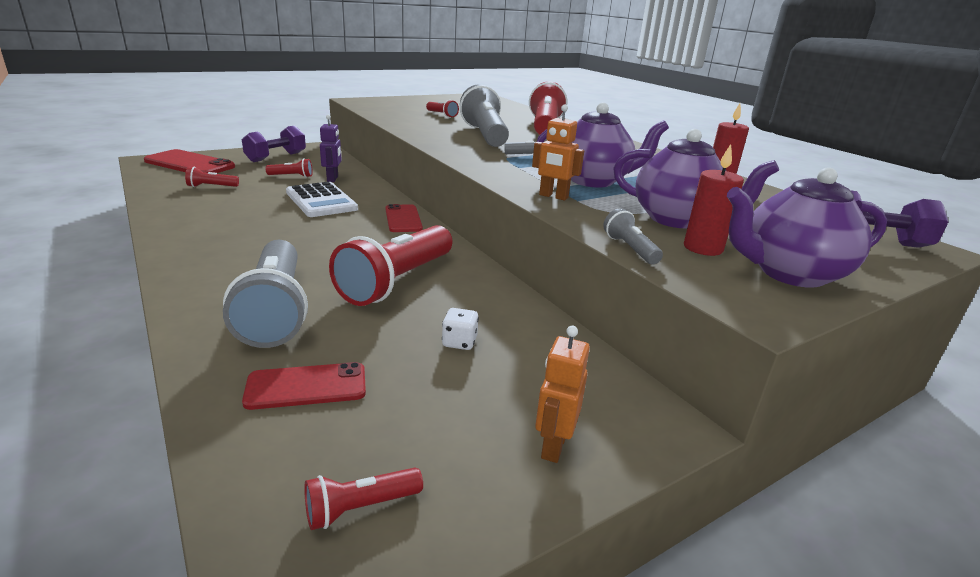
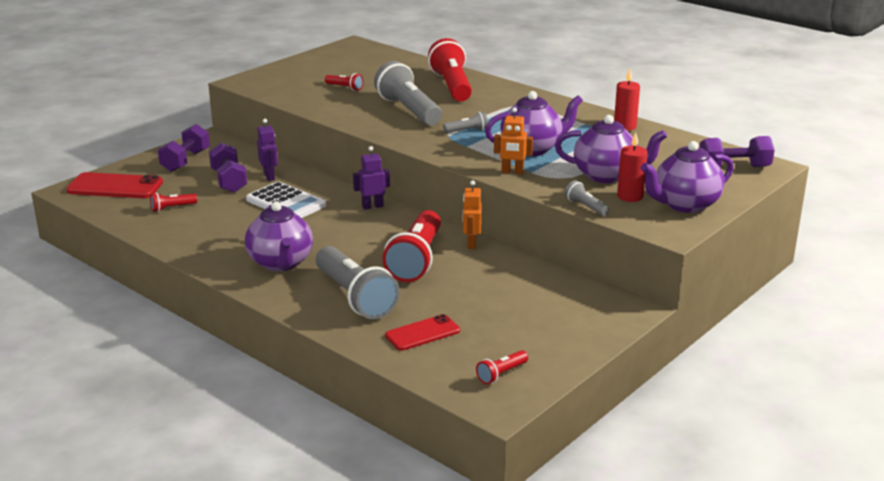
camera: 15 degrees left, 0 degrees up
red flashlight [265,158,313,178] -> purple dumbbell [209,143,247,193]
red phone [385,204,423,232] -> purple robot [353,146,390,210]
white dice [442,308,479,350] -> none
orange robot [535,325,590,463] -> orange robot moved to [463,180,482,249]
none -> purple teapot [245,201,313,272]

